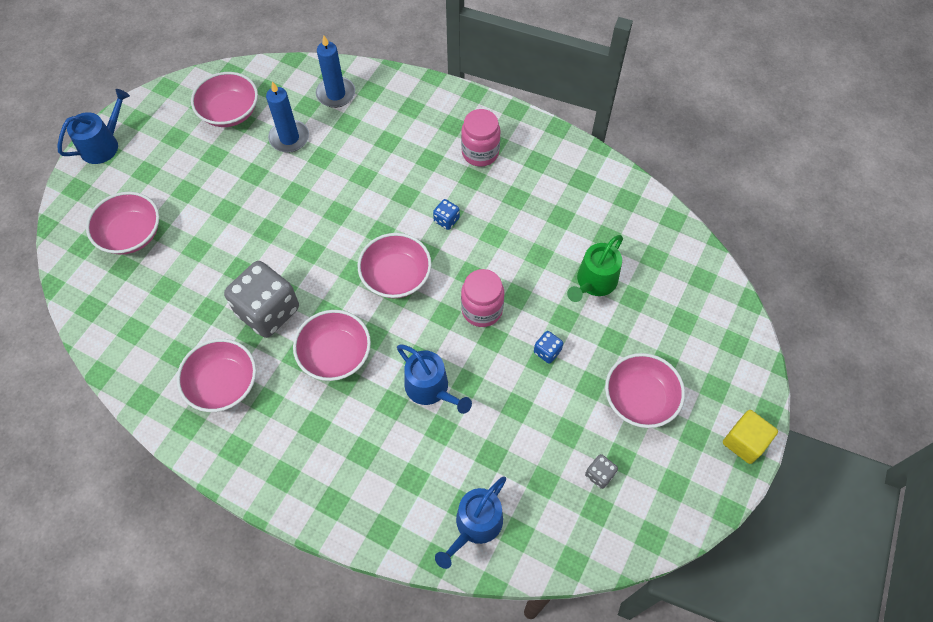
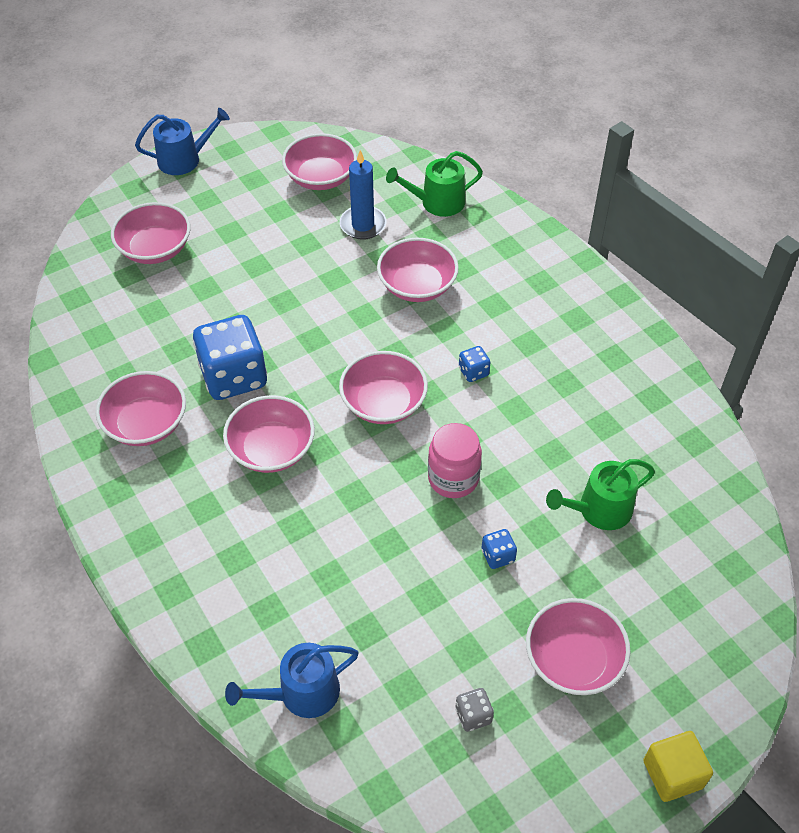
camera: 30 degrees right, 10 degrees down
grey dice [224,261,299,338] -> blue dice [193,315,267,400]
blue candle [316,36,355,108] -> green watering can [386,151,483,217]
blue watering can [397,344,472,414] -> none
pink jar [461,109,501,167] -> none
none -> pink bowl [377,238,459,302]

